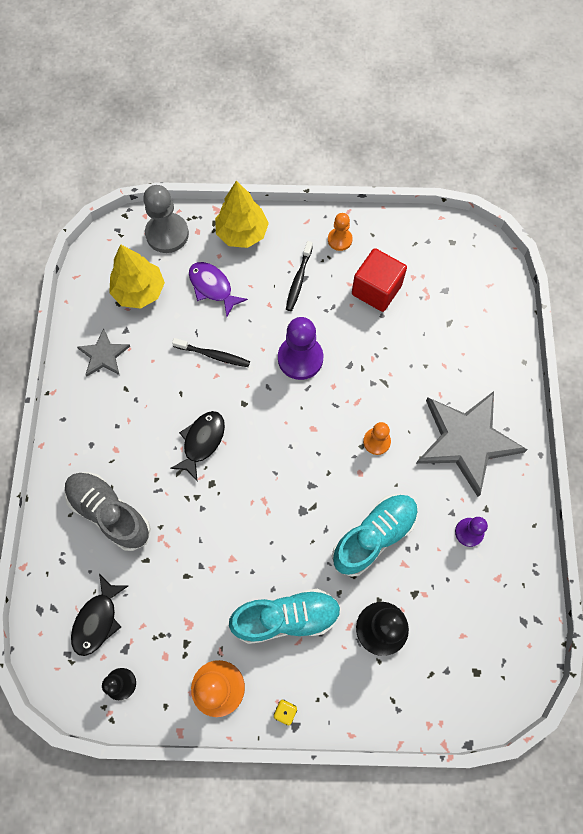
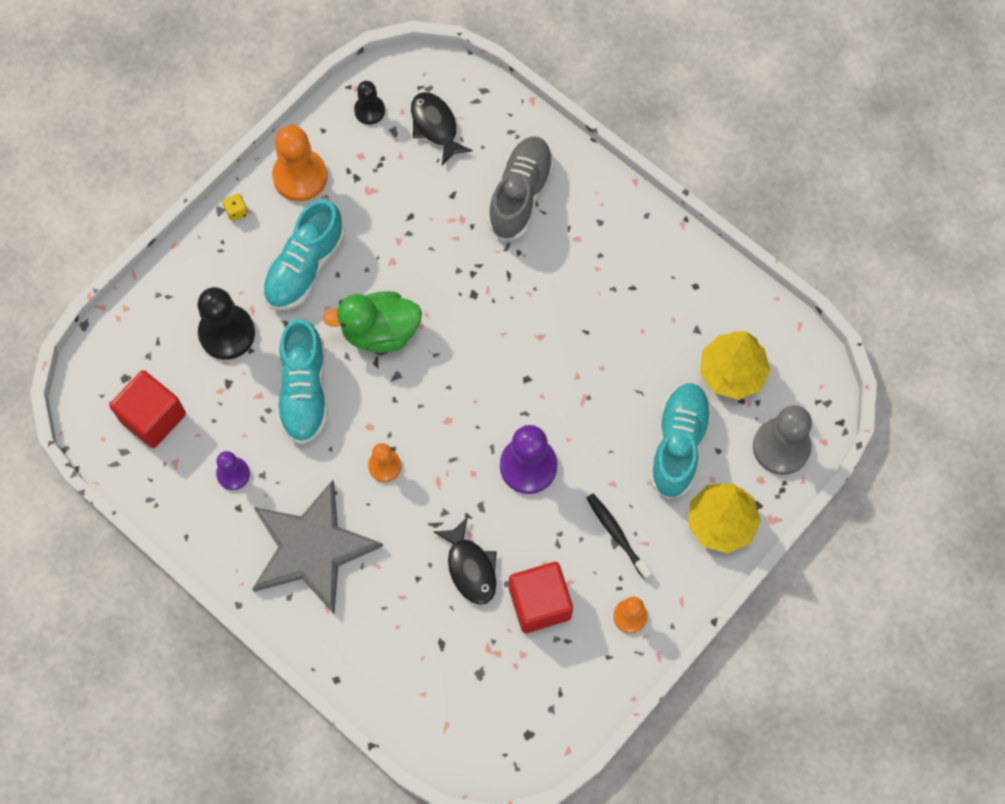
camera: 130 degrees right, 0 degrees up
grey shoe [65,472,151,551] -> grey shoe turned 60 degrees counterclockwise [487,136,554,241]
grey star [77,329,130,376] -> none
black fish [170,411,225,482] -> black fish moved to [433,517,497,605]
black toothbrush [172,338,250,367] -> none
purple fish [189,262,248,317] -> turquoise shoe [649,383,712,499]
none -> red cube [110,370,186,448]
none -> green duck [323,291,422,353]

